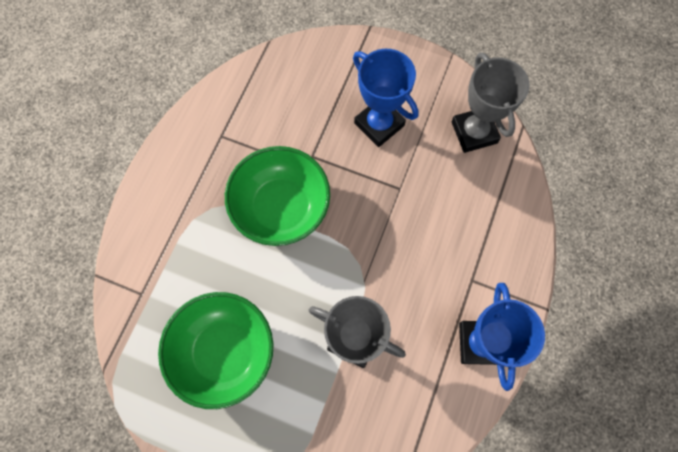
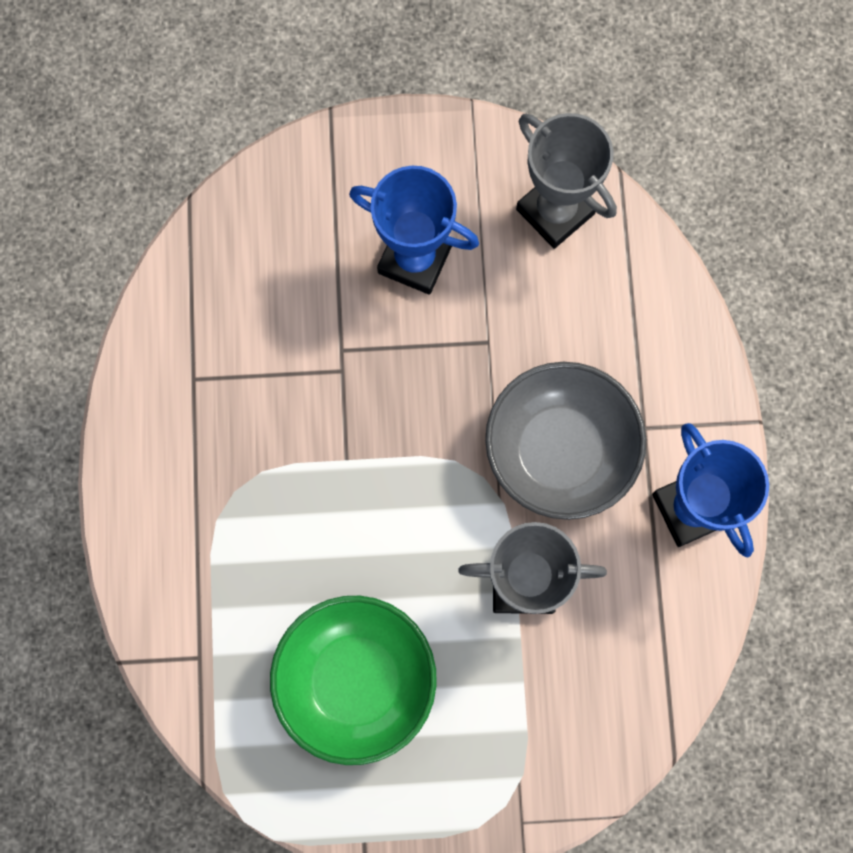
camera: 25 degrees left, 5 degrees up
green bowl [225,146,330,246] -> none
none -> grey bowl [485,362,646,520]

